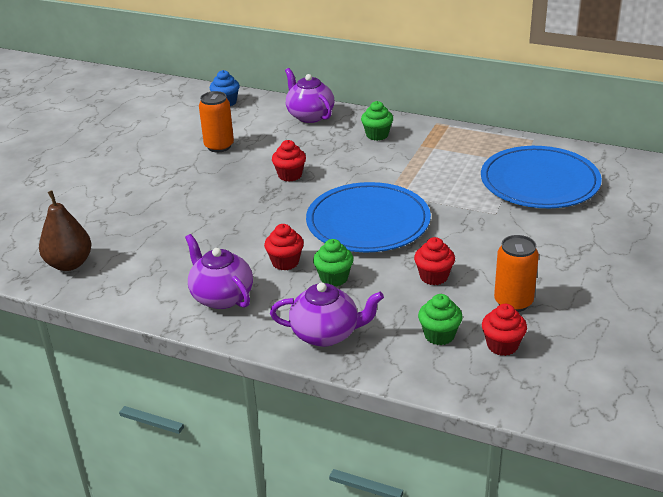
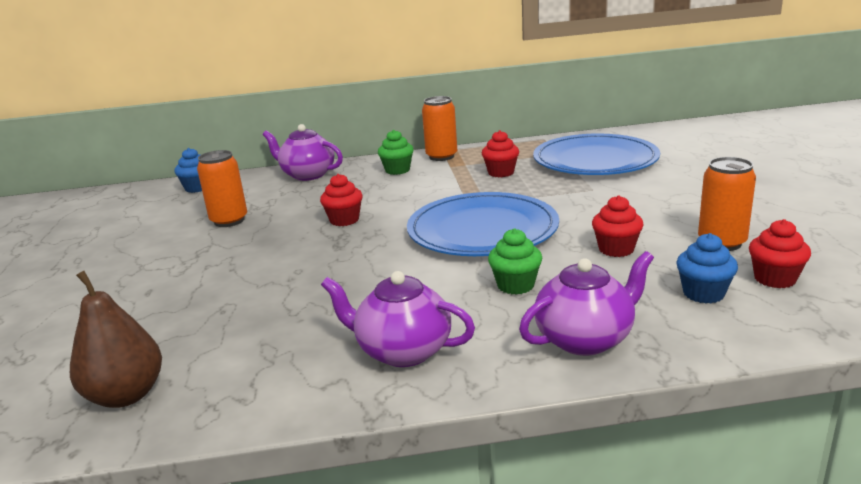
camera: 30 degrees left, 10 degrees down
red cupcake [264,224,304,270] -> red cupcake moved to [482,130,519,177]
green cupcake [418,294,463,345] -> blue cupcake [676,233,738,304]
none -> orange can [422,96,457,161]

